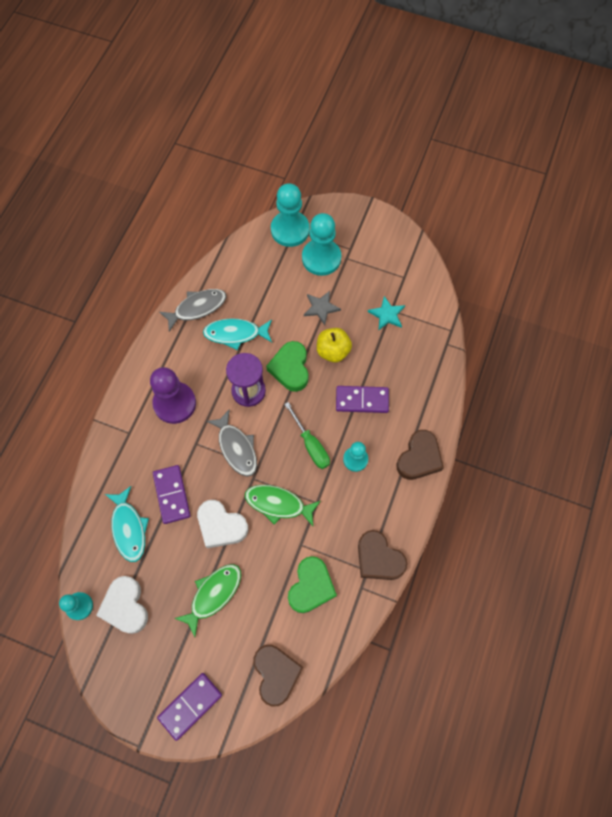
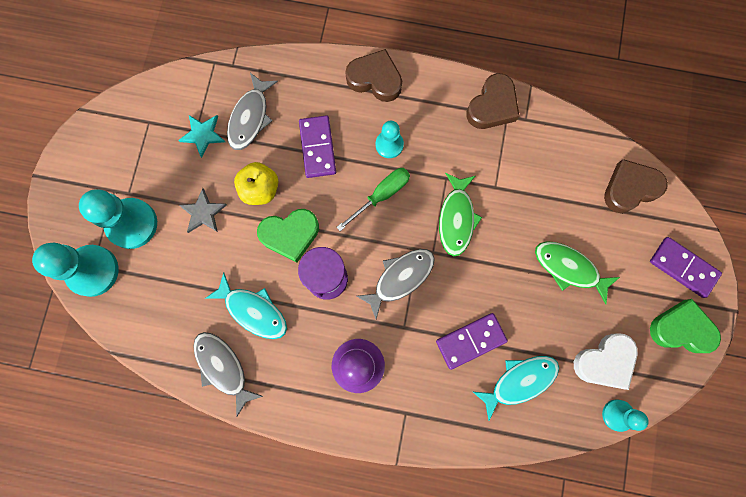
camera: 100 degrees left, 10 degrees up
white heart [197,500,248,548] -> none
turquoise fish [203,318,272,350] -> turquoise fish turned 45 degrees counterclockwise [205,272,287,339]
green heart [288,556,337,613] -> green heart moved to [650,299,721,353]
none -> grey fish [227,73,278,150]

